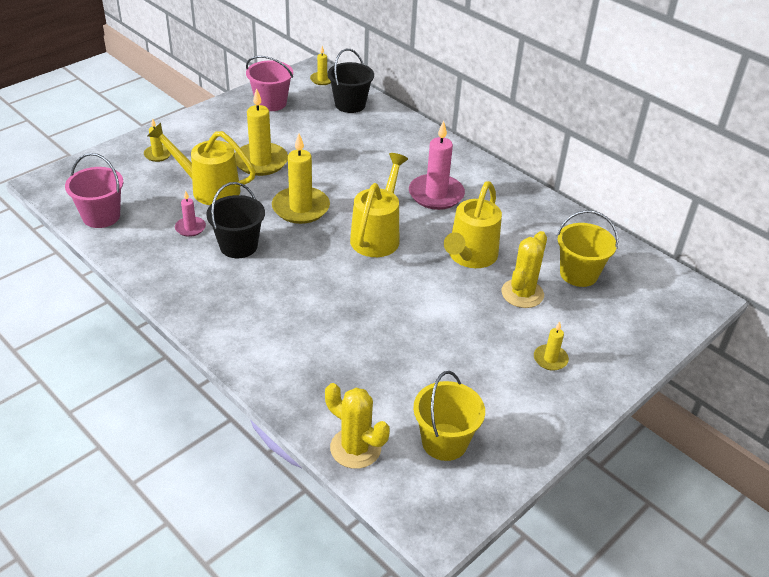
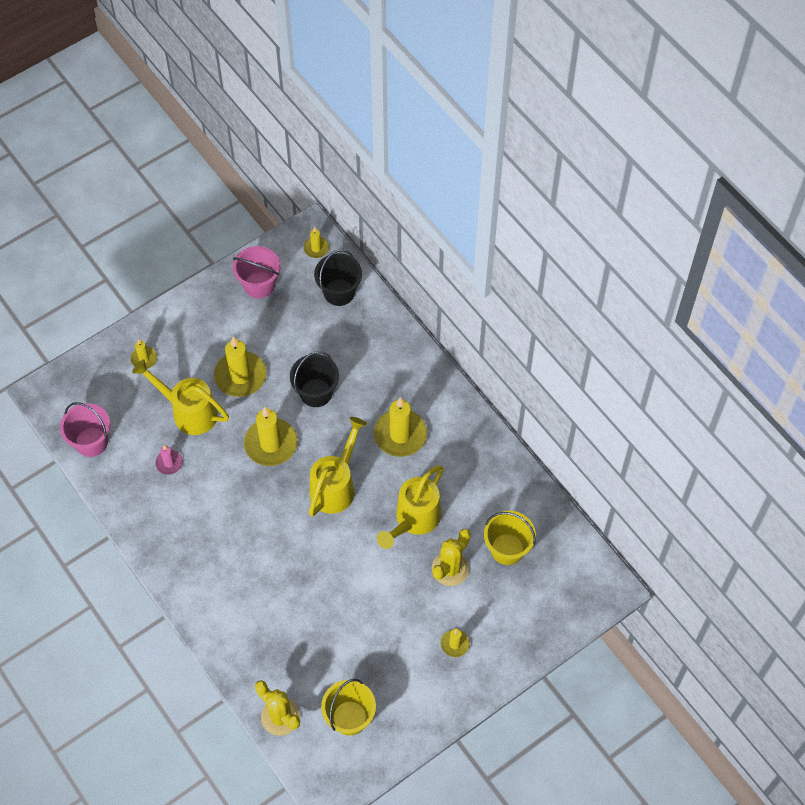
camera: 10 degrees right, 20 degrees up
black bucket [206,182,265,258] -> black bucket moved to [290,351,339,407]
pink candle [409,121,465,210] -> yellow candle [374,397,427,457]

